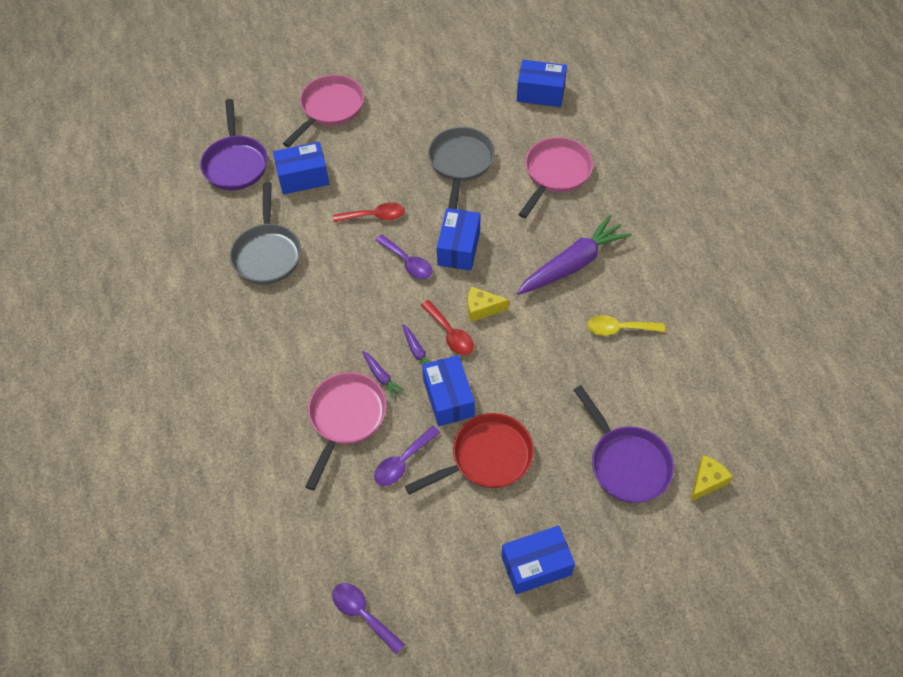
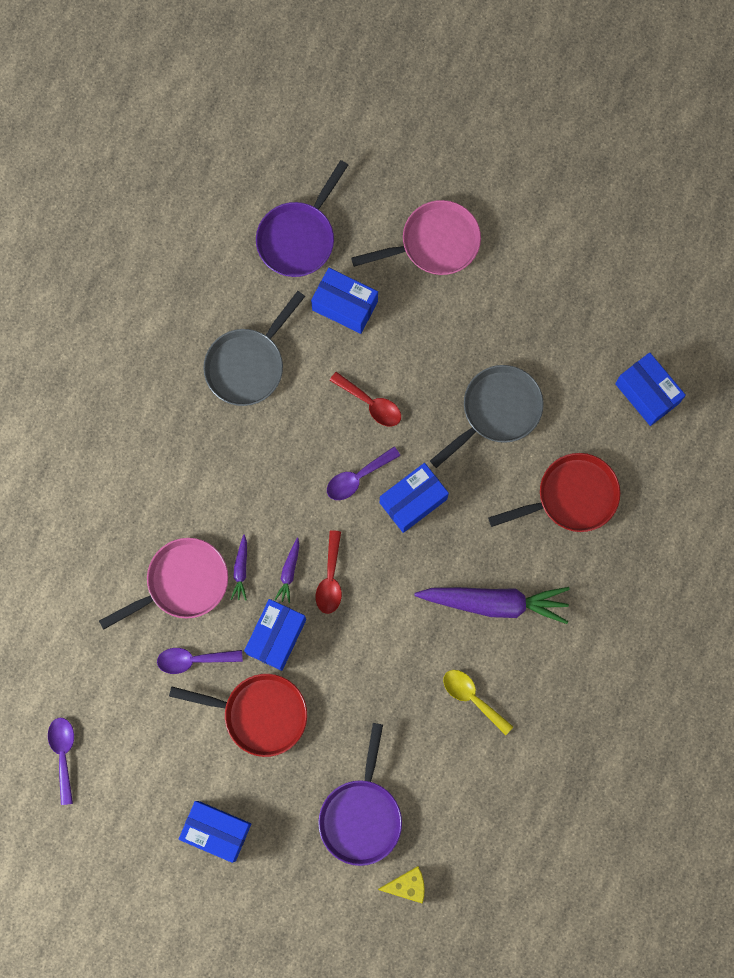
camera: 40 degrees right, 20 degrees up
purple spoon [375,234,432,279] -> purple spoon turned 60 degrees clockwise [327,447,401,500]
yellow cheese [468,286,509,322] -> none
pink pan [518,137,593,218] -> red pan [488,453,620,532]

